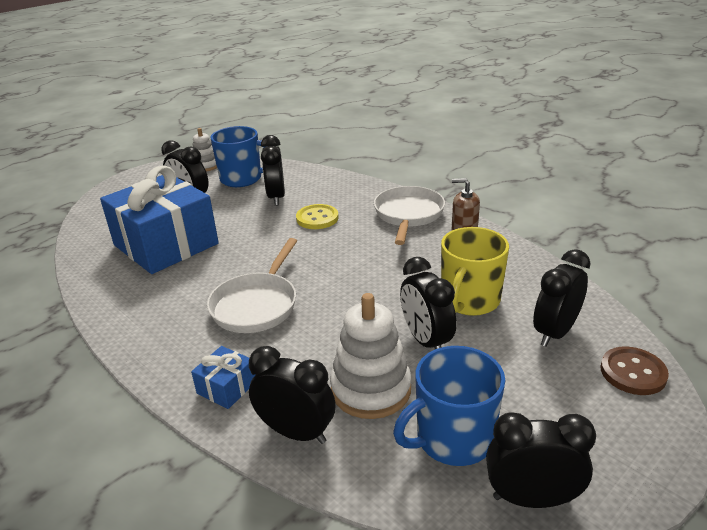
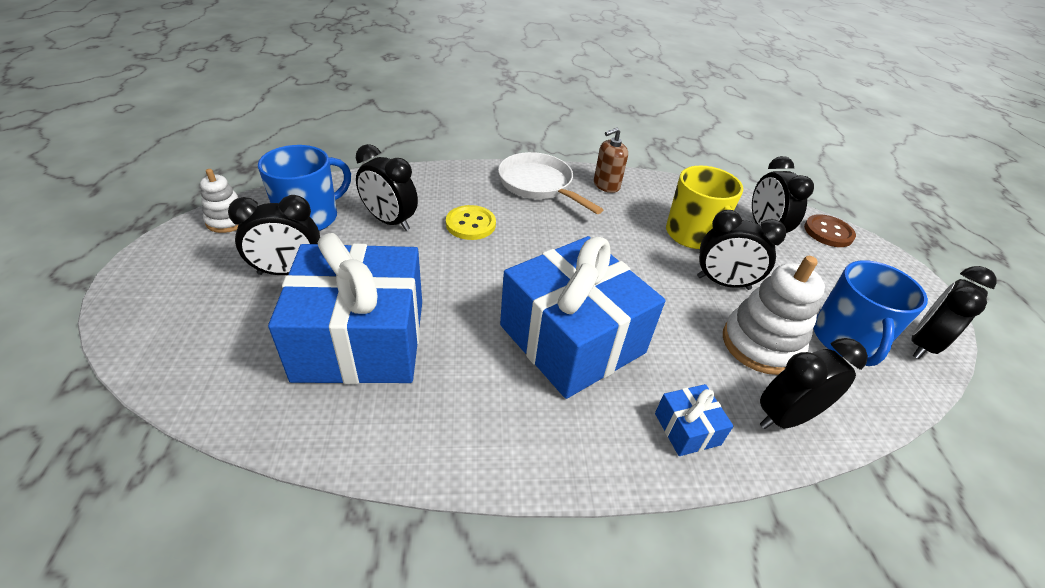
camera: 55 degrees left, 10 degrees up
white pan [207,238,297,333] -> blue gift [500,236,665,399]

